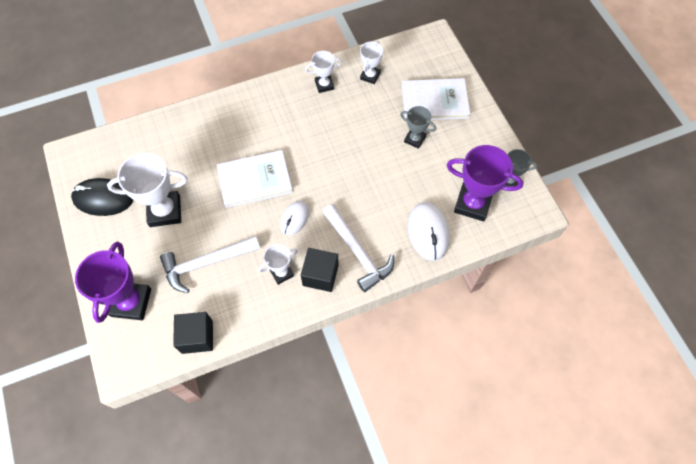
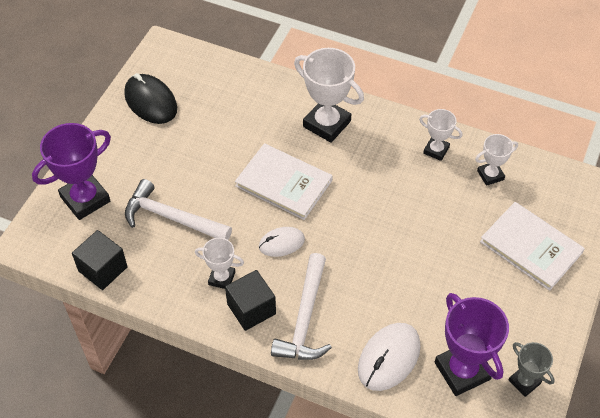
camera: 45 degrees right, 10 degrees down
white trophy [107,153,187,227] -> white trophy moved to [294,48,364,143]
grey trophy [400,106,436,149] -> none

